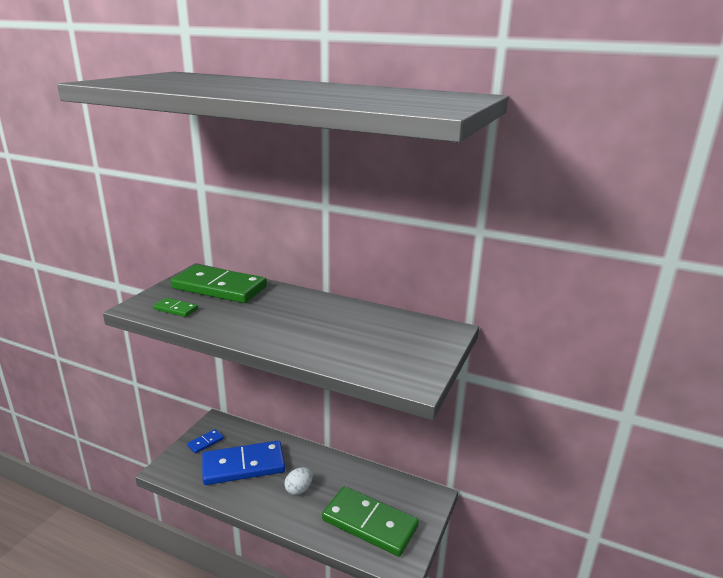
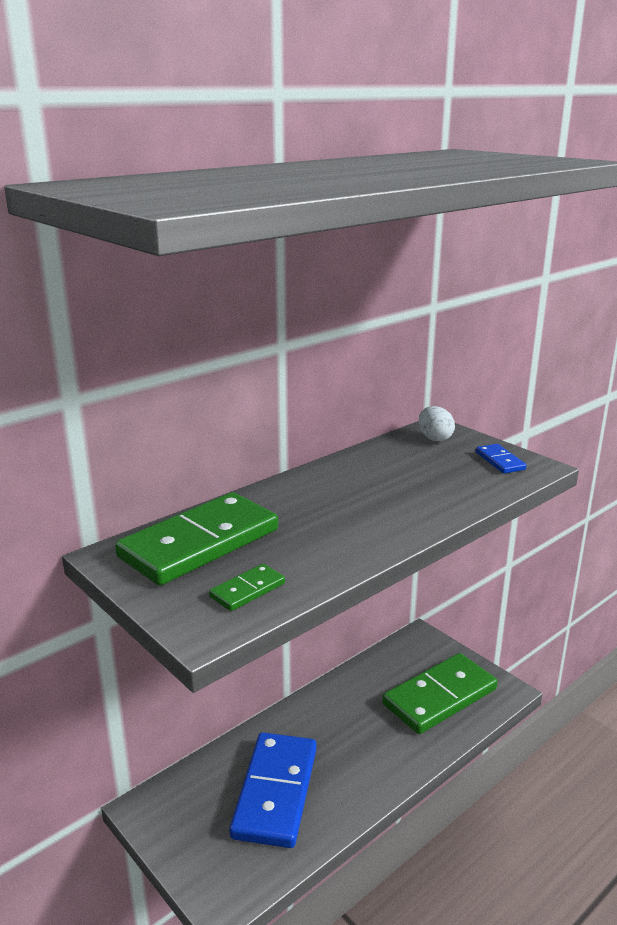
camera: 65 degrees left, 0 degrees up
blue domino [187,429,224,454] -> blue domino moved to [476,444,527,474]
white egg [284,467,313,495] -> white egg moved to [419,406,455,441]

